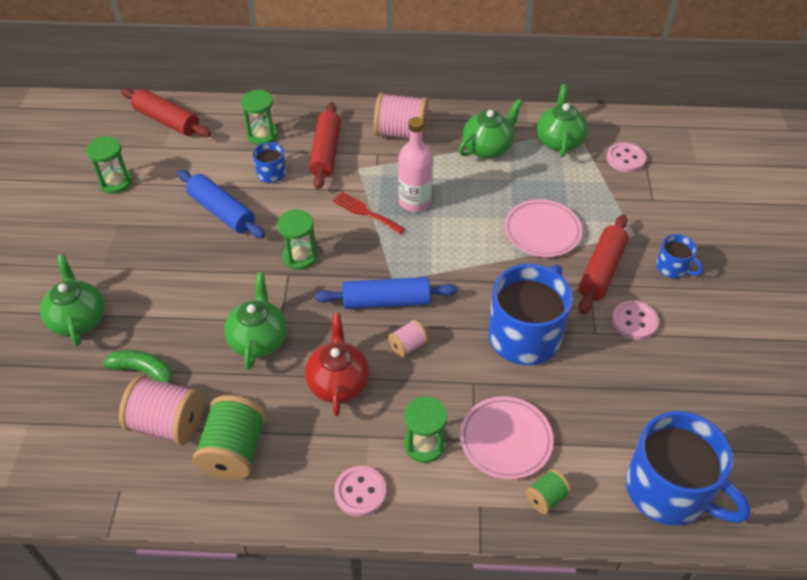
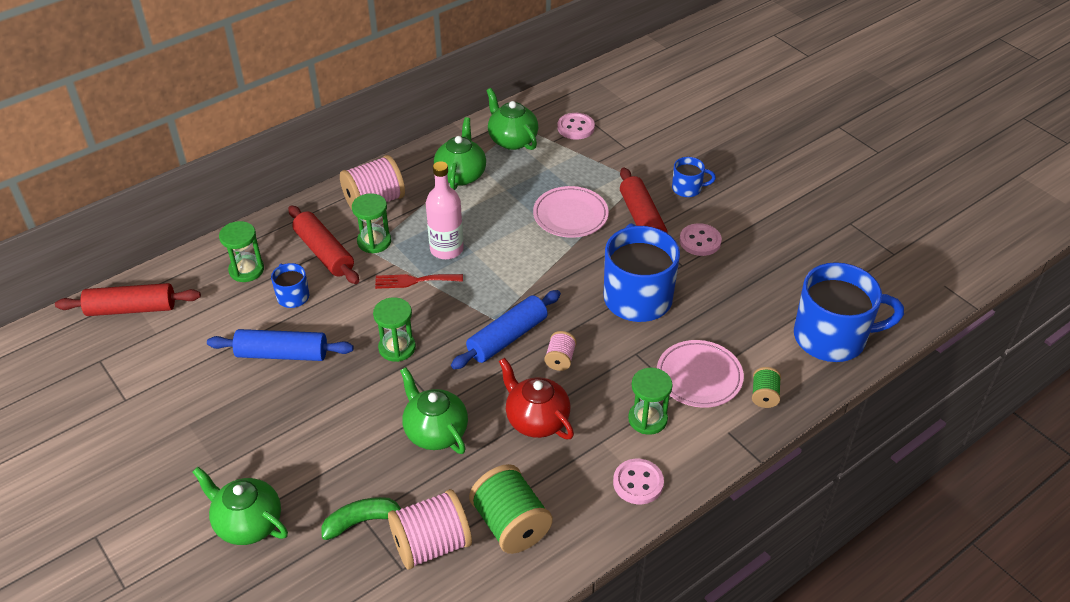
camera: 40 degrees left, 5 degrees down
green hourglass [86,136,132,194] -> green hourglass moved to [352,193,391,253]

